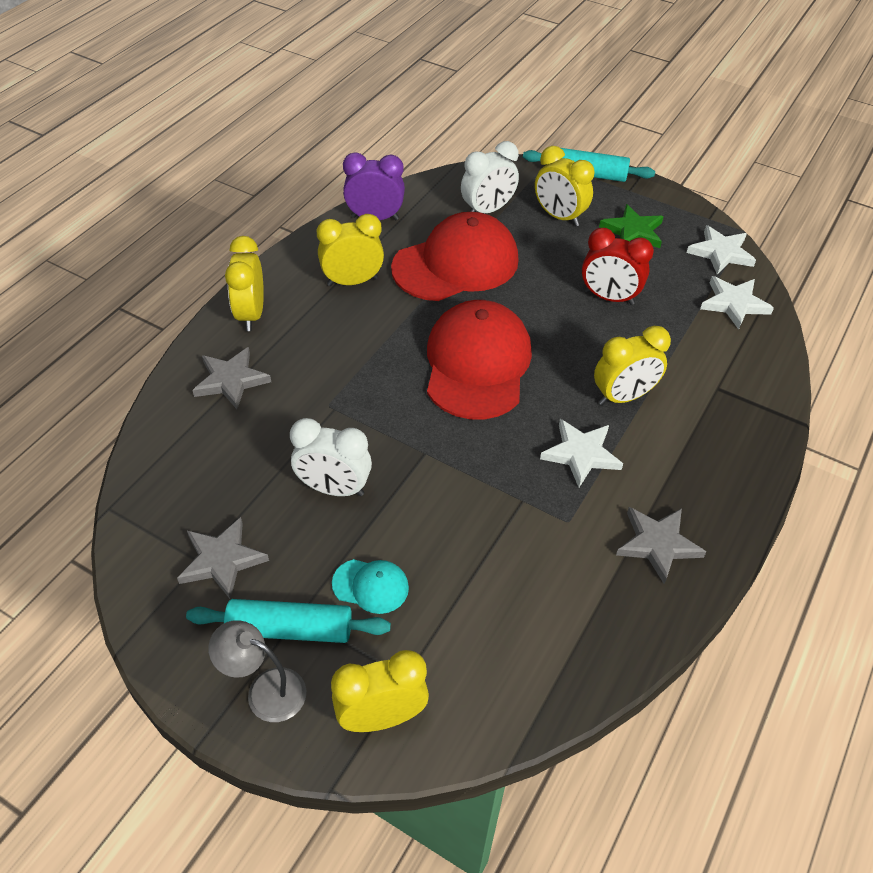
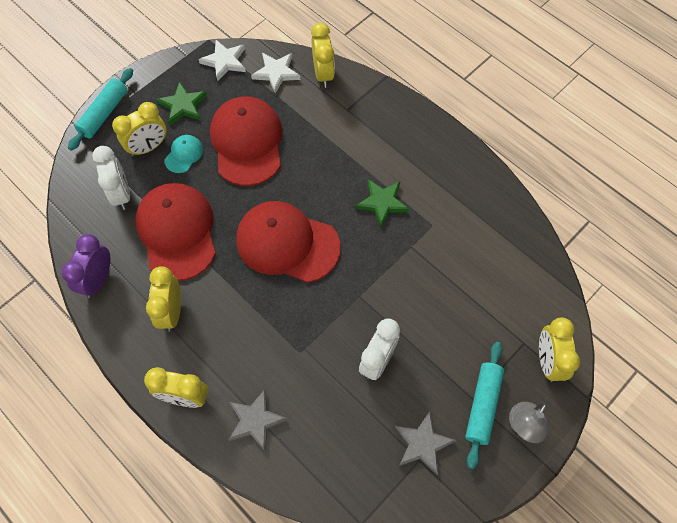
camera: 75 degrees left, 15 degrees up
turquoise cap [332,559,409,614] -> turquoise cap moved to [164,135,203,173]
white star [540,419,623,487] -> green star [355,179,409,227]
red clock [582,228,654,305] -> red cap [210,97,282,186]
yellow clock [594,326,671,405] -> yellow clock moved to [311,23,335,88]
grey star [616,507,706,584] -> none

